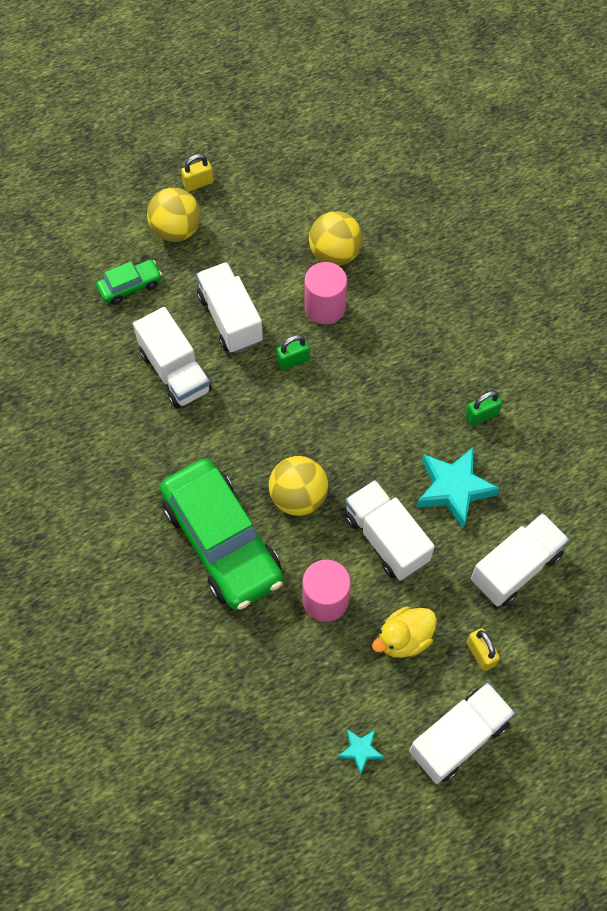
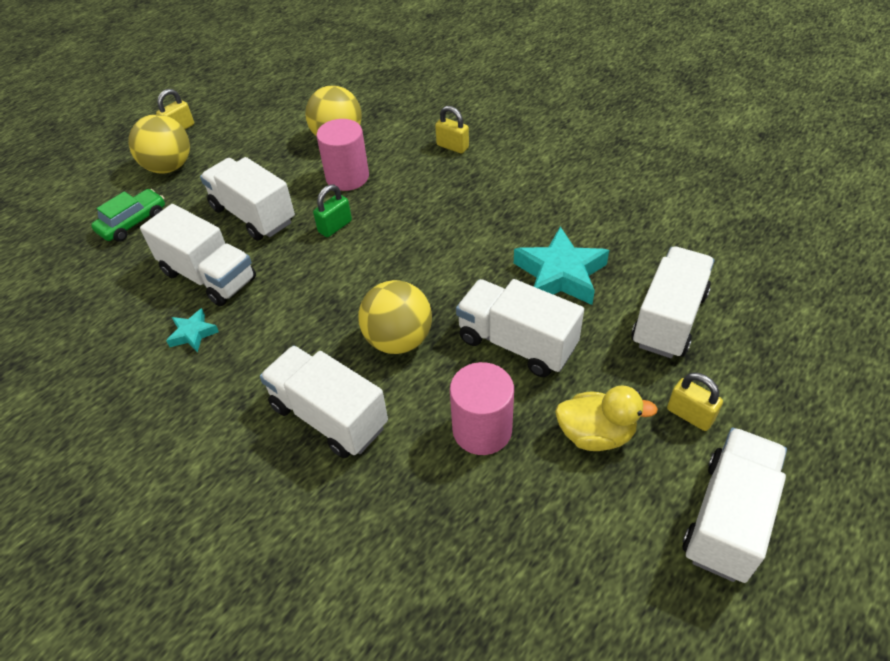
camera: 20 degrees left, 15 degrees down
green car [160,459,283,610] -> white truck [260,345,388,458]
turquoise star [338,729,384,775] -> turquoise star moved to [166,308,219,353]
yellow duck [372,606,437,658] -> yellow duck turned 120 degrees counterclockwise [555,385,658,451]
green padlock [465,391,502,426] -> none
none -> yellow padlock [435,106,469,153]

